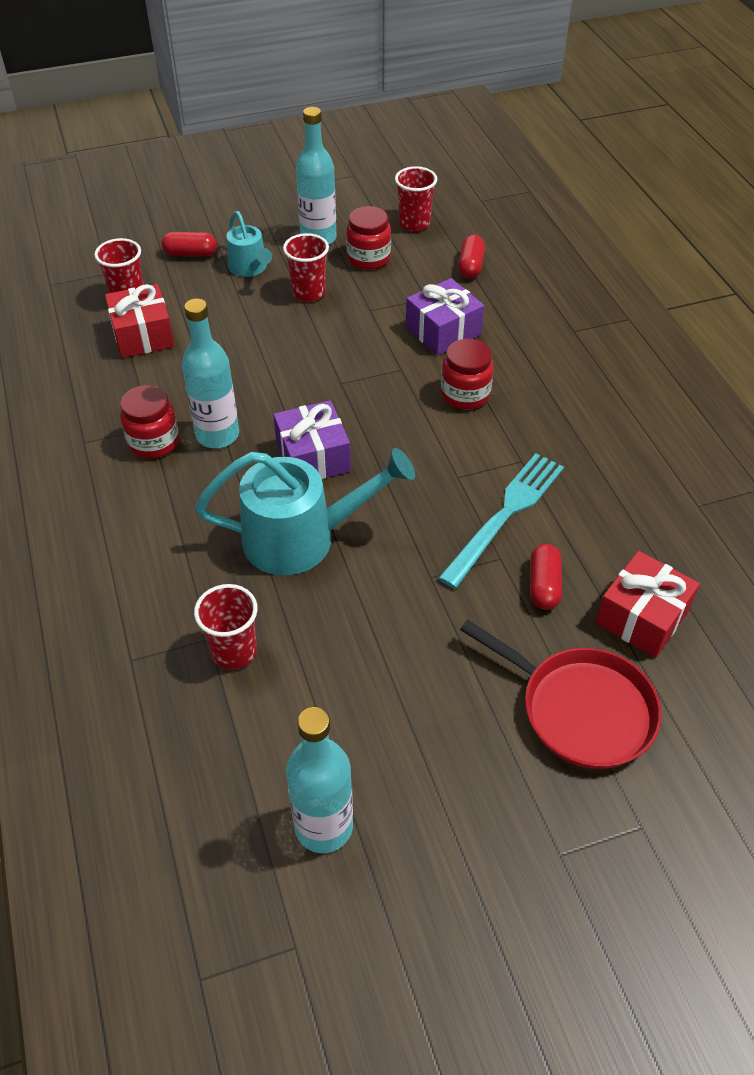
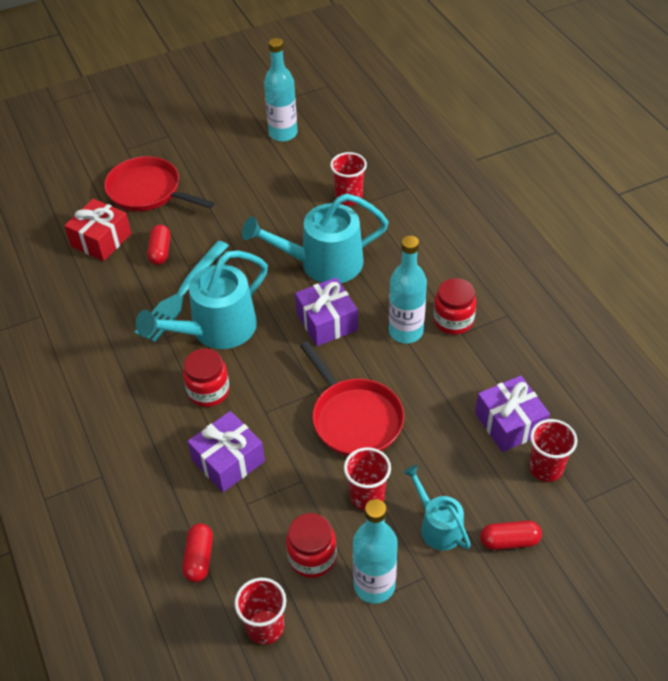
camera: 175 degrees right, 0 degrees up
red gift [105,284,175,358] -> purple gift [475,376,550,452]
none -> turquoise watering can [136,250,268,349]
none -> red pan [300,341,404,456]

